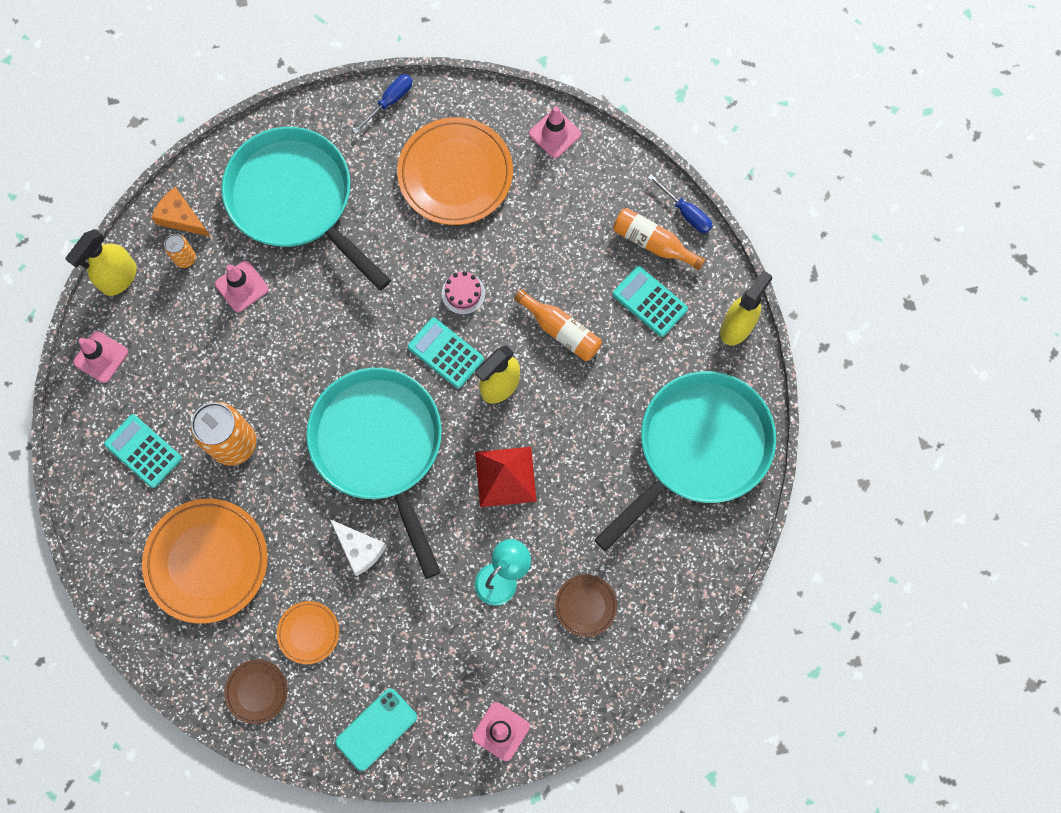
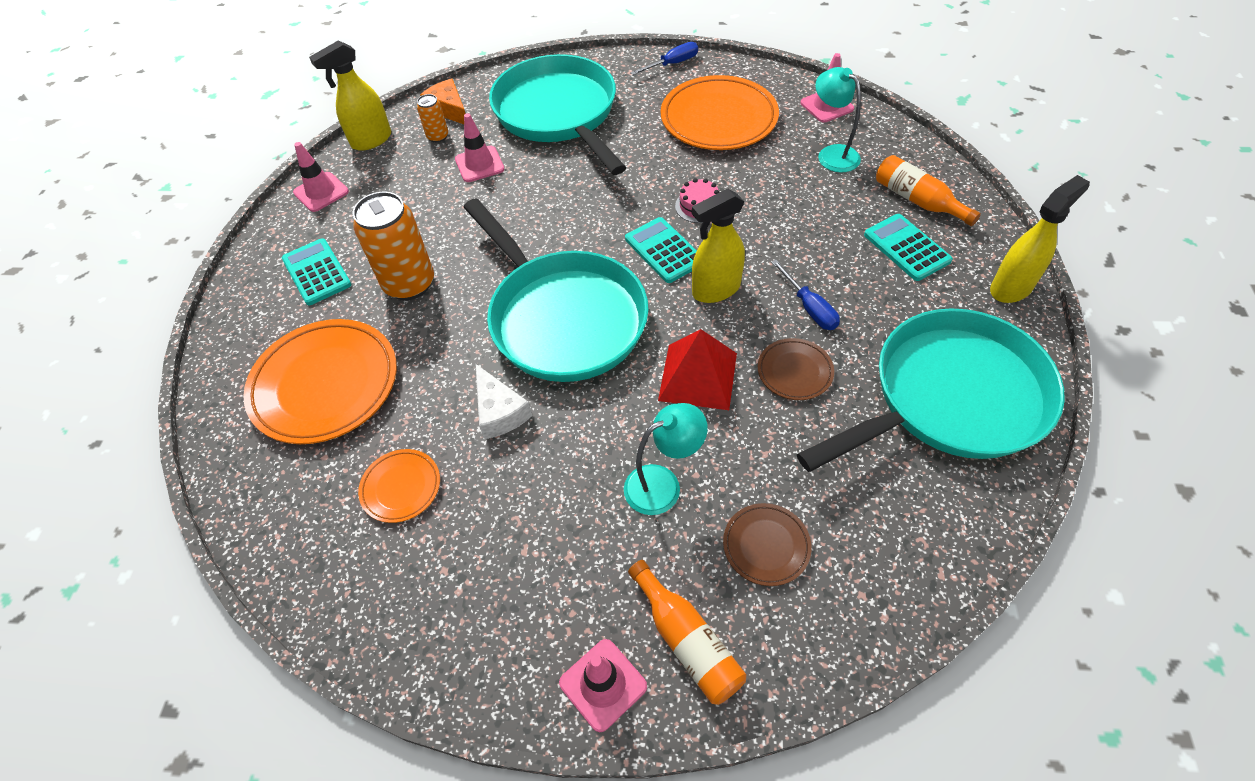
camera: 20 degrees right, 20 degrees down
brown plate [224,659,288,724] -> brown plate moved to [758,338,834,400]
turquoise pan [306,368,442,579] -> turquoise pan turned 150 degrees clockwise [464,198,649,382]
turquoise phone [335,688,417,771] -> none
orange bottle [514,289,602,361] -> orange bottle moved to [628,560,746,705]
blue screwdriver [648,174,713,233] -> blue screwdriver moved to [771,260,840,330]
none -> turquoise lamp [815,67,861,172]

